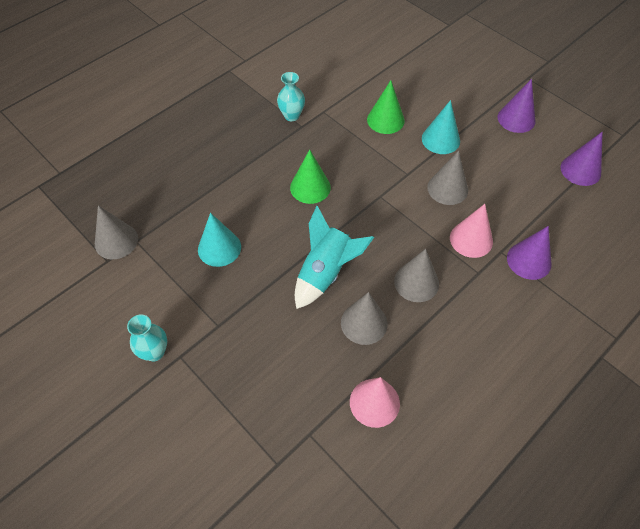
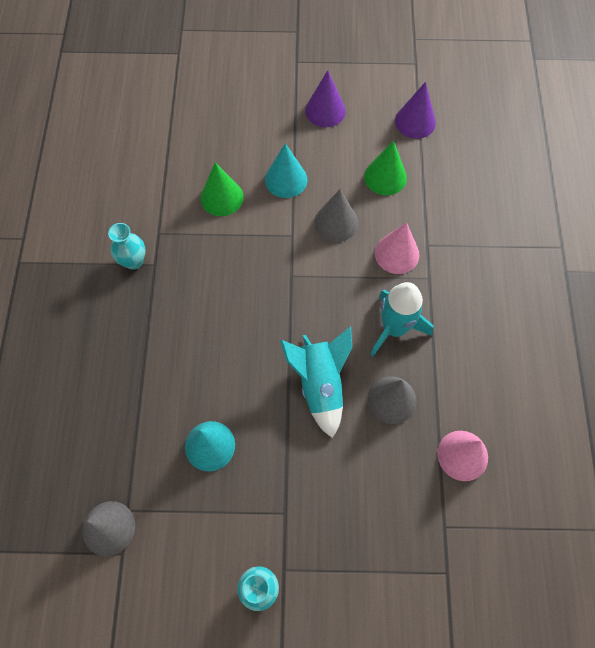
camera: 45 degrees left, 10 degrees up
green cone [290,149,331,204] -> green cone moved to [364,140,407,195]
grey cone [394,249,439,302] -> turquoise rocket [370,282,434,356]
purple cone [507,226,551,280] -> none

